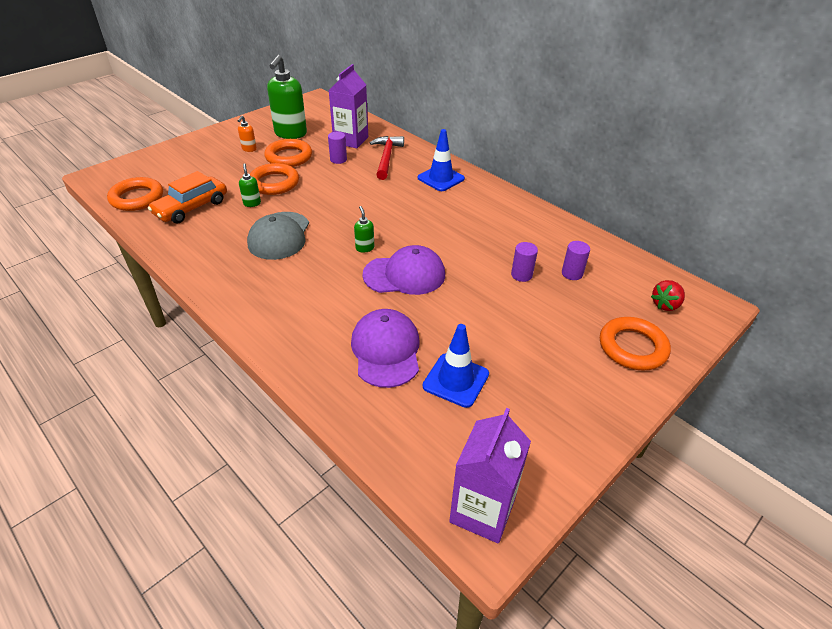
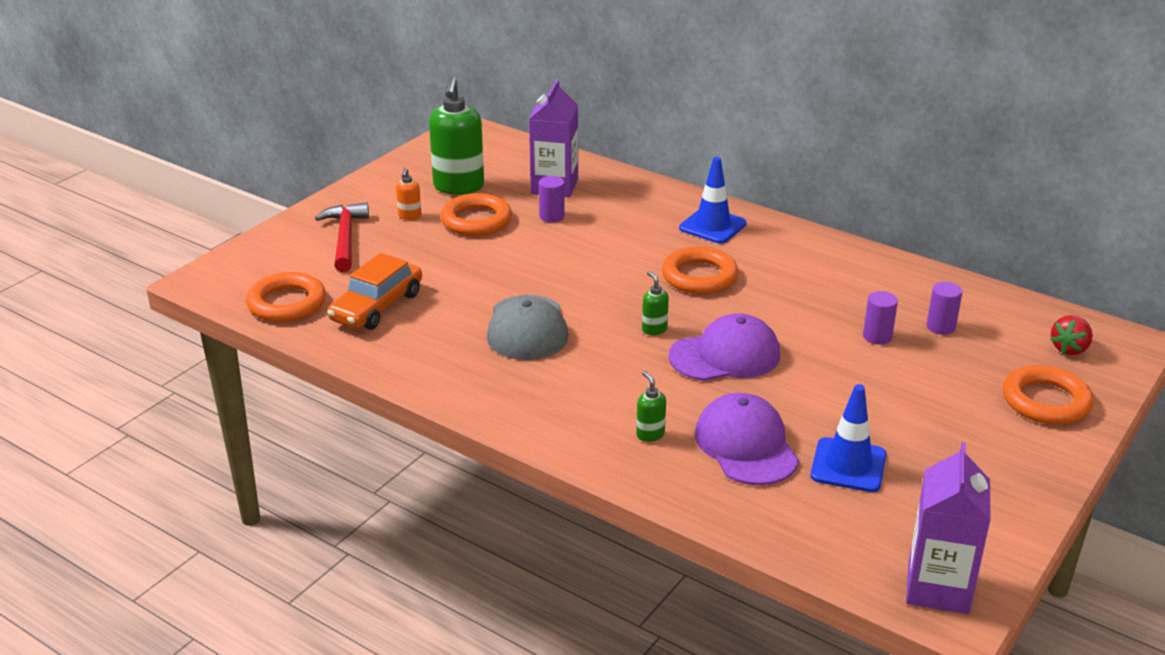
camera: 10 degrees left, 10 degrees down
green soap dispenser [239,163,261,207] -> green soap dispenser moved to [636,371,666,442]
orange ring [250,163,299,195] -> orange ring moved to [662,247,738,294]
red hammer [370,136,404,180] -> red hammer moved to [315,202,369,272]

